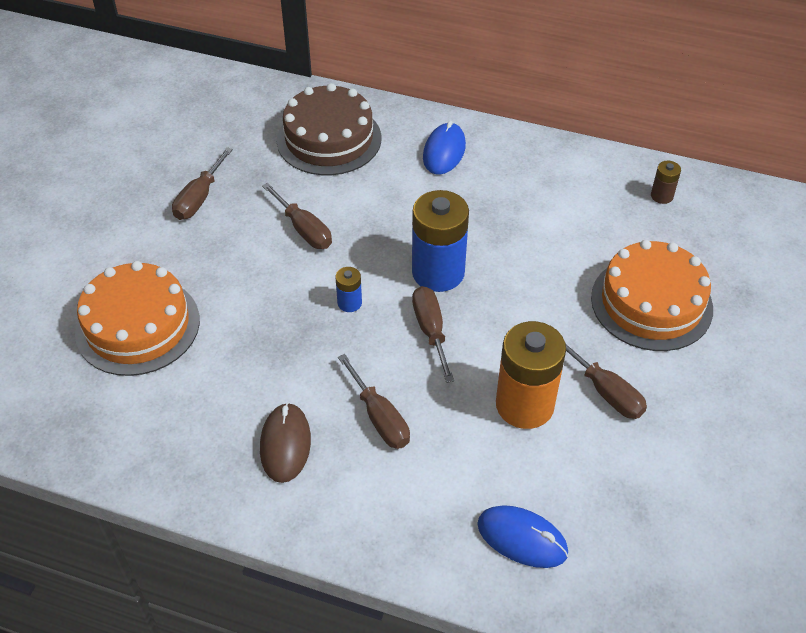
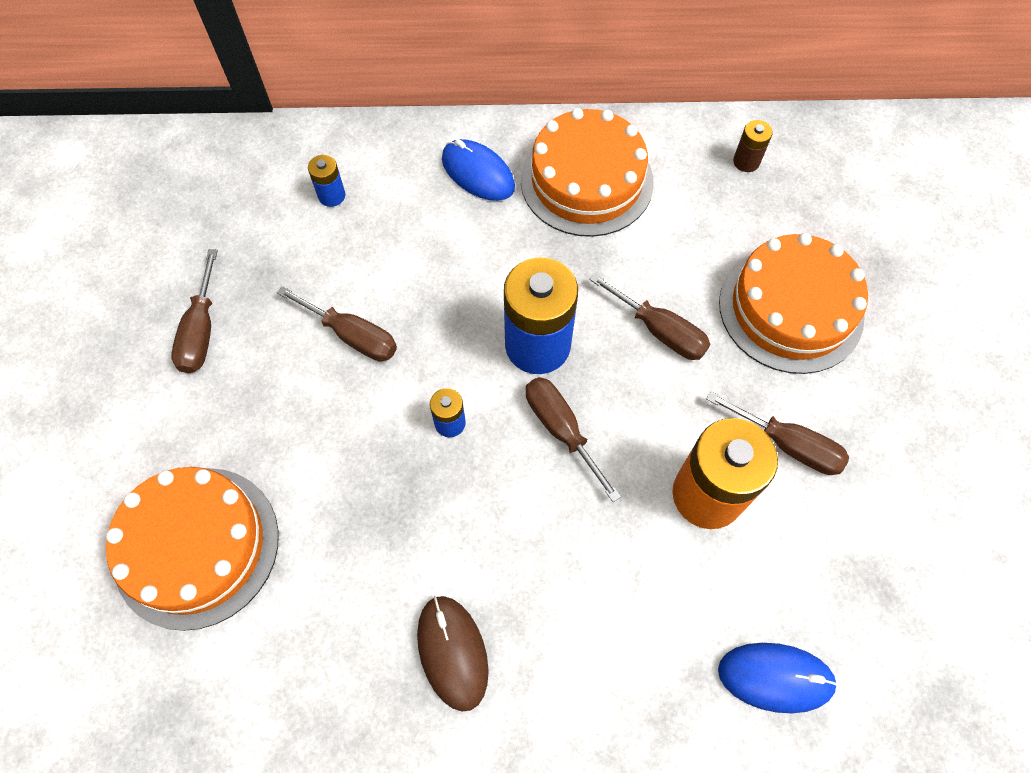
camera: 20 degrees left, 15 degrees up
brown cake [277,83,381,175] -> blue battery [308,155,345,207]
brown screwdriver [338,354,410,449] -> brown screwdriver moved to [589,273,710,360]
blue mouse [423,121,466,175] -> blue mouse turned 45 degrees counterclockwise [442,139,515,201]
none -> orange cake [521,108,653,237]

